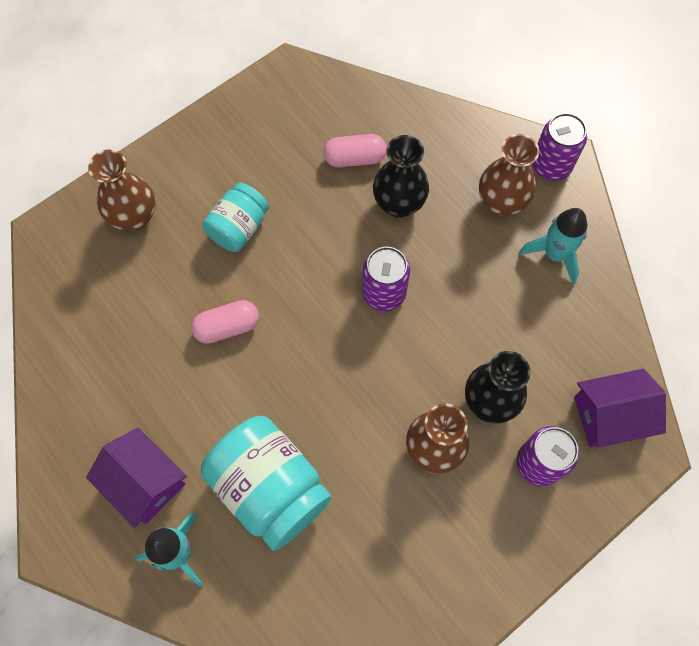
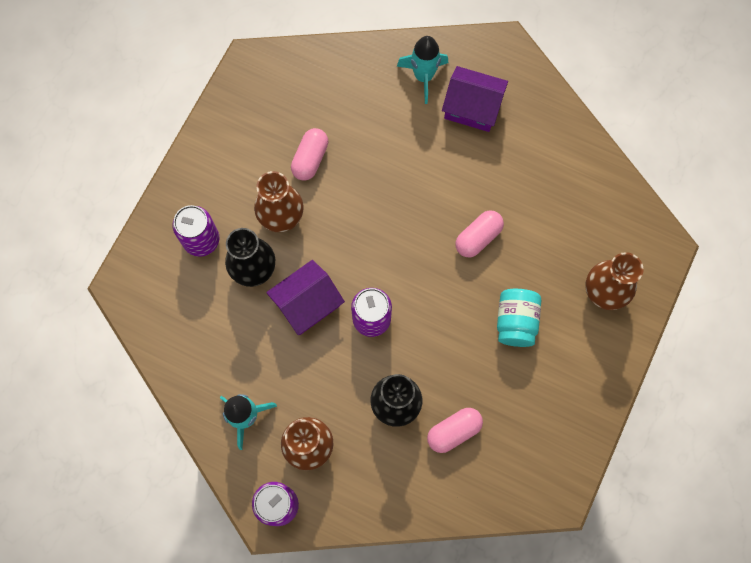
camera: 155 degrees right, 5 degrees up
turquoise jar [201,416,331,551] -> none
purple house [574,369,666,448] -> purple house moved to [266,260,345,335]
none -> pink capsule [291,128,328,181]

